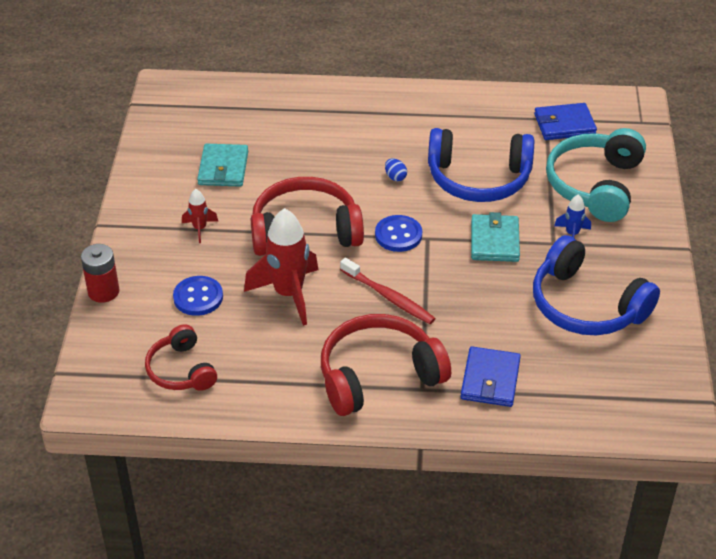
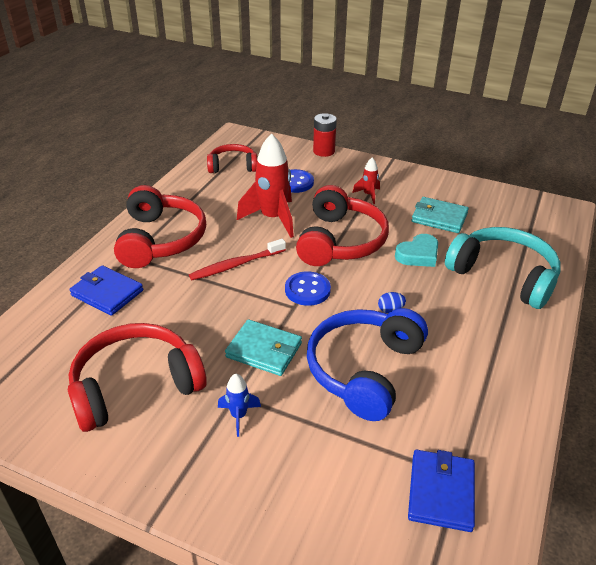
camera: 110 degrees right, 5 degrees down
blue headphones [533,235,660,335] -> red headphones [68,323,207,432]
turquoise headphones [546,128,646,222] -> turquoise headphones moved to [445,227,561,309]
none -> turquoise heart [395,234,438,267]

